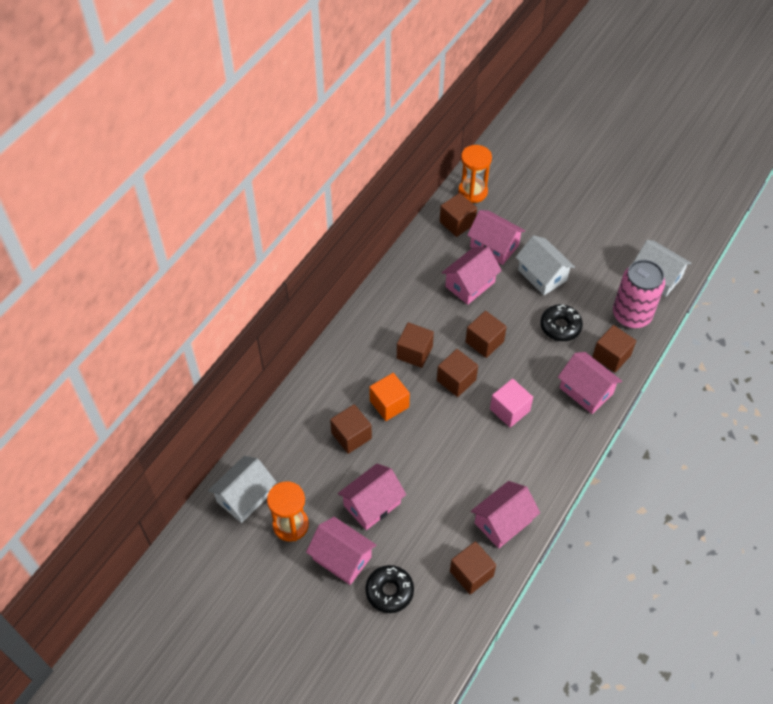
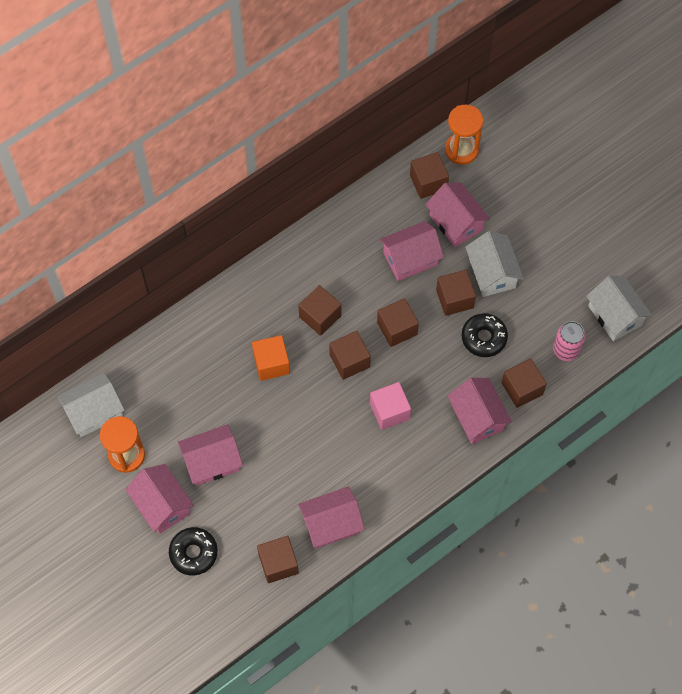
camera: 20 degrees right, 10 degrees up
brown cube [330,404,372,454] -> brown cube moved to [436,270,476,316]
pink can [613,260,665,328] -> pink can [553,321,586,361], size x0.61

